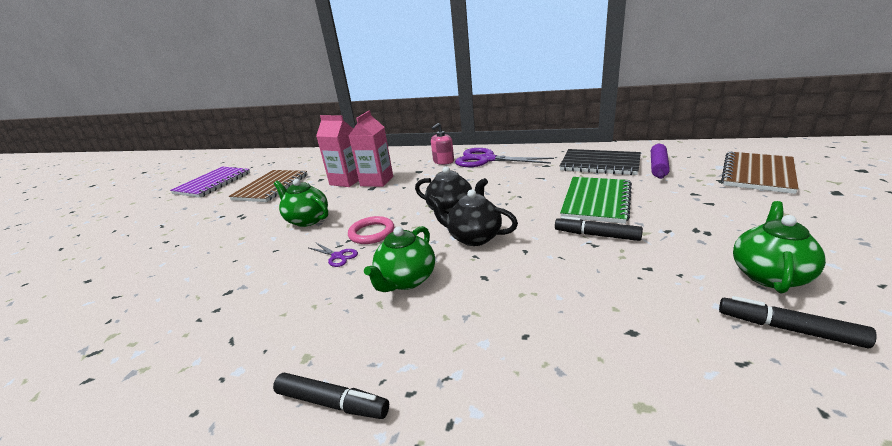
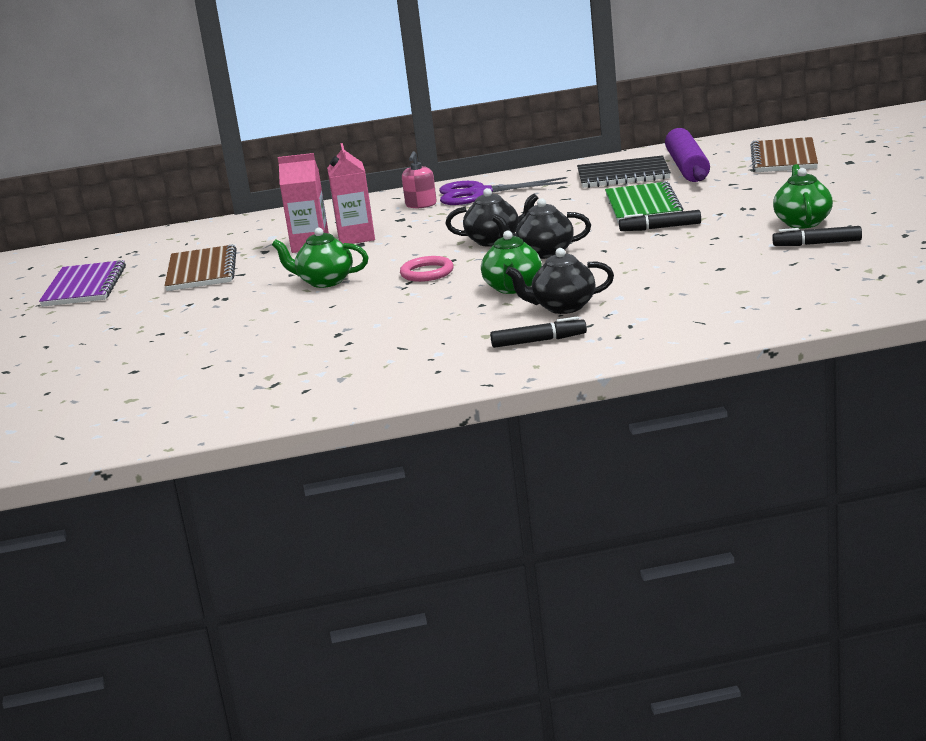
camera: 25 degrees left, 5 degrees down
purple scissors [309,242,358,267] -> none
purple rolling pin [651,144,670,179] -> purple rolling pin [665,128,710,182], size x1.58
none -> black teapot [505,248,614,314]

